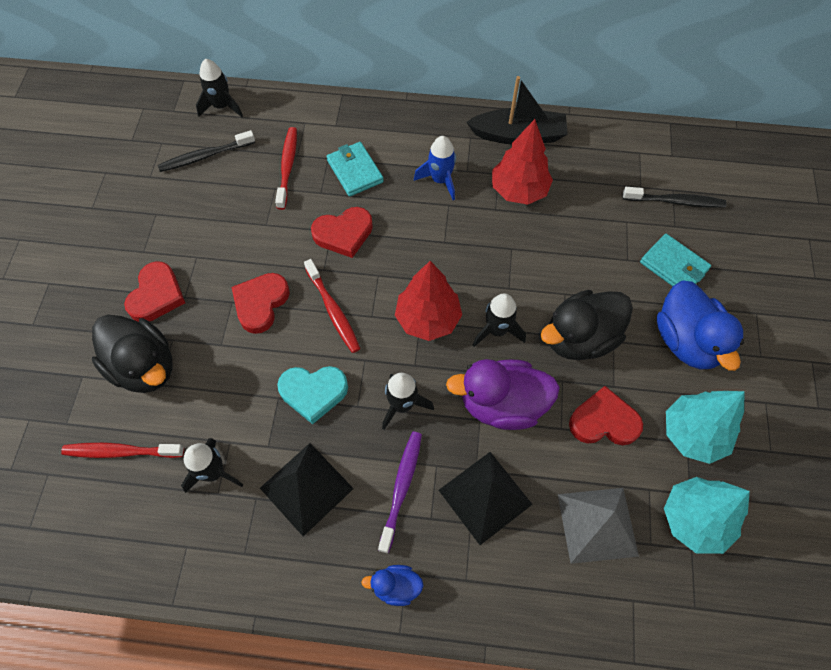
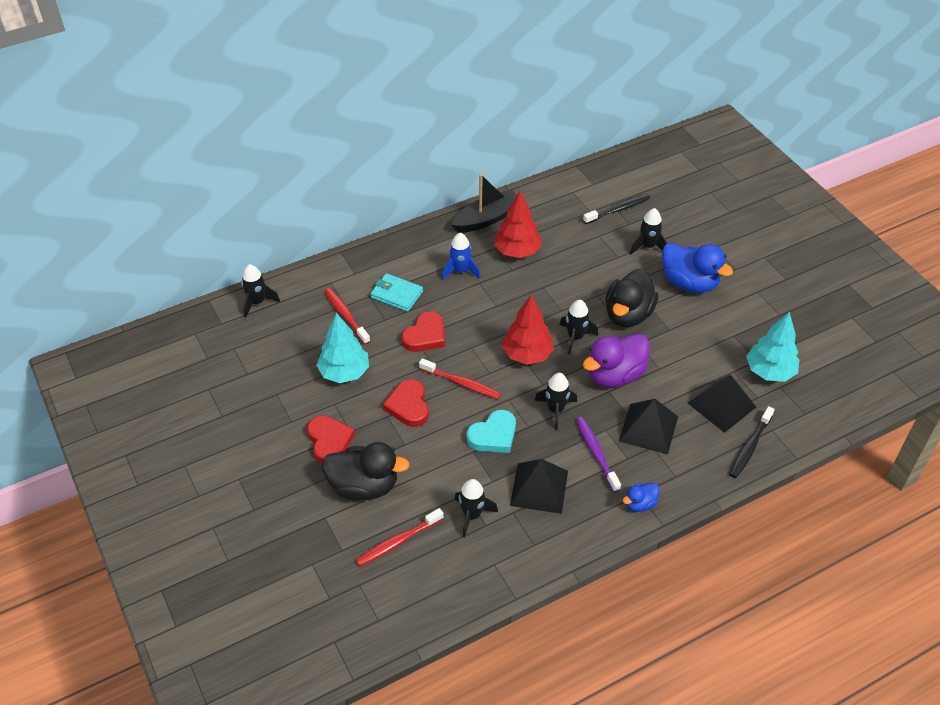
camera: 35 degrees left, 15 degrees down
black toothbrush [158,130,255,172] -> black toothbrush moved to [729,406,775,478]
grey pyramid [558,488,639,564] -> black pyramid [688,375,756,433]
red heart [569,386,643,445] -> none
turquoise wallet [640,234,711,286] -> black rocket [630,208,667,254]
turquoise tree [666,391,745,464] -> turquoise tree moved to [317,313,369,383]

